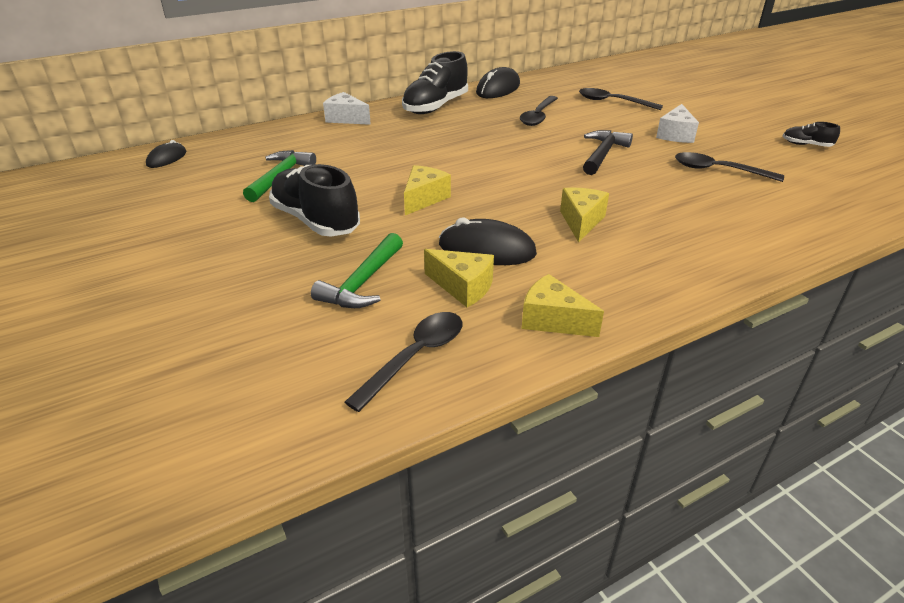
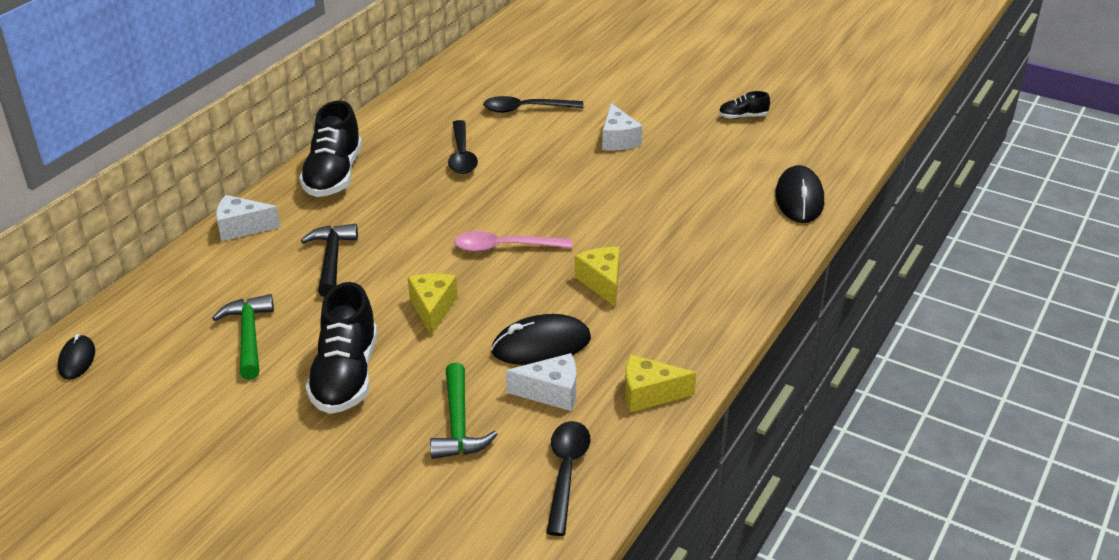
camera: 30 degrees left, 0 degrees up
black shoe [269,164,360,236] -> black shoe turned 105 degrees counterclockwise [306,282,377,414]
yellow cheese [424,249,494,307] -> white cheese [506,353,576,411]
black mouse [476,67,520,98] -> black mouse moved to [775,165,824,223]
black hammer [583,130,633,175] -> black hammer moved to [301,224,358,297]
black spoon [675,152,784,182] -> none
none -> pink spoon [454,231,572,252]

